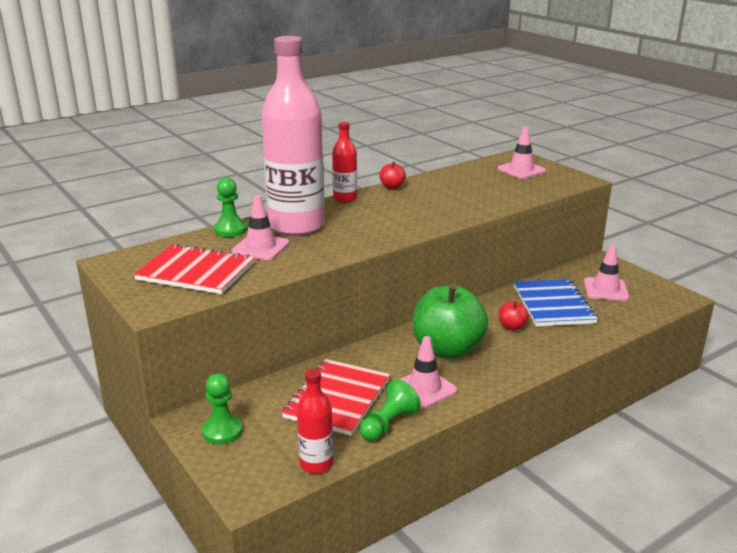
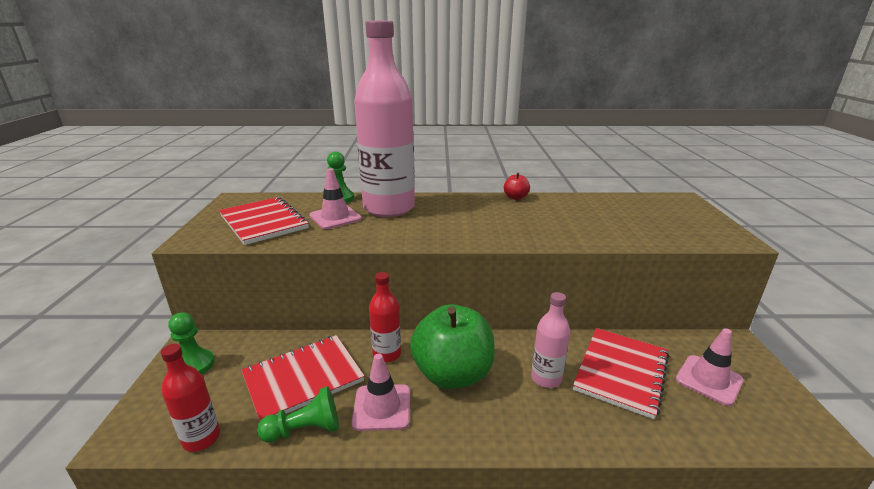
camera: 35 degrees right, 0 degrees up
red bottle [332,122,357,203] -> red bottle moved to [369,272,401,363]
pink traffic cone [498,127,546,179] -> none
red apple [499,301,529,331] -> pink bottle [531,292,570,388]
blue notebook [514,279,598,326] -> red notebook [573,328,669,419]

